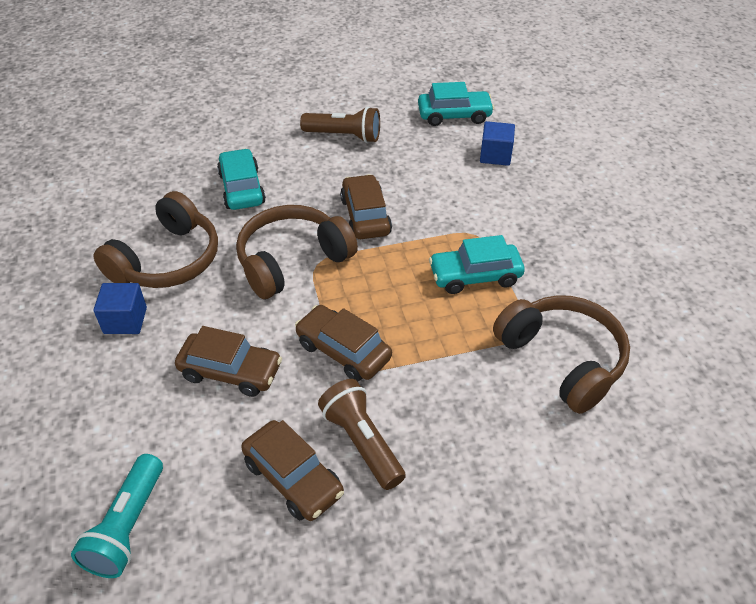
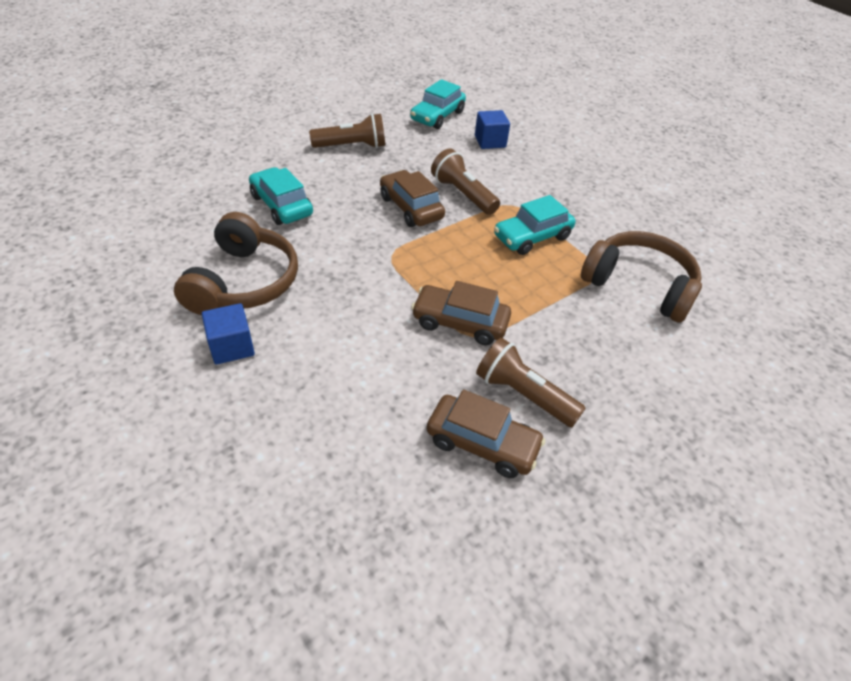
camera: 25 degrees left, 0 degrees up
turquoise flashlight [71,454,163,578] -> none
brown car [175,326,282,397] -> none
brown headphones [236,205,358,299] -> none
turquoise car [418,82,494,126] -> turquoise car turned 150 degrees clockwise [410,79,466,129]
none -> brown flashlight [431,149,500,215]

